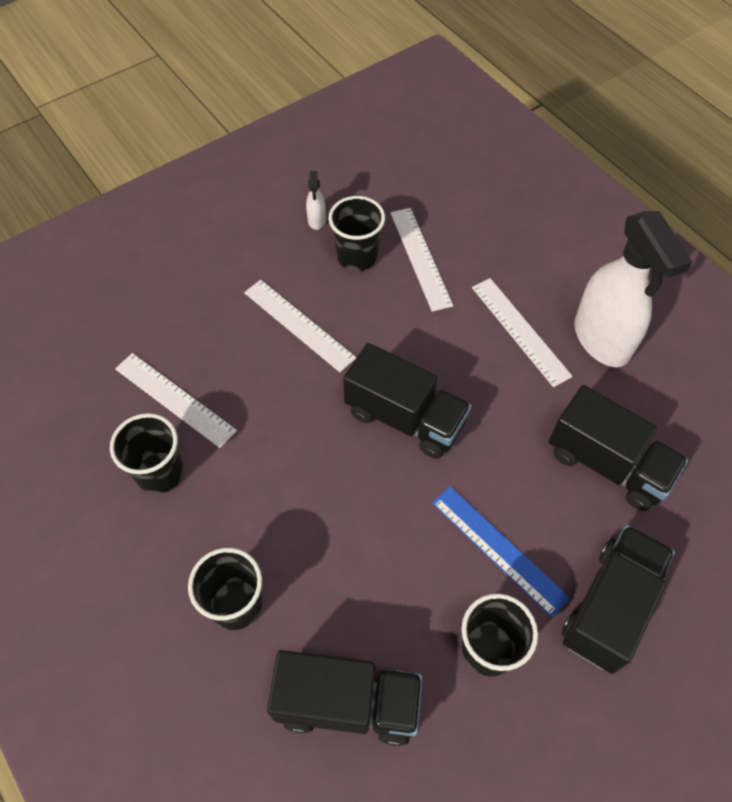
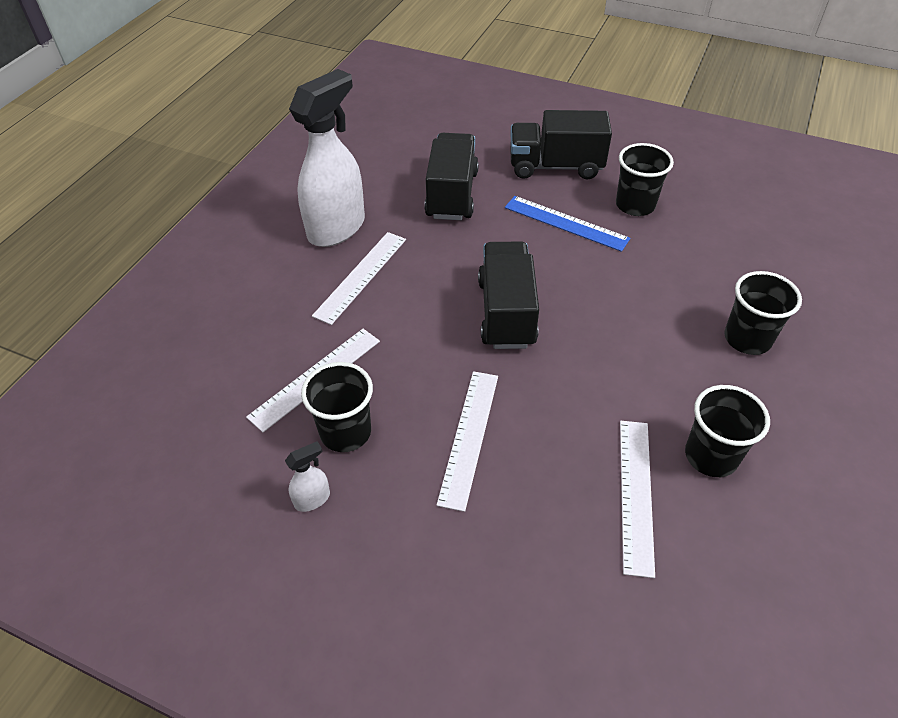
camera: 120 degrees left, 10 degrees down
black truck [267,650,422,746] -> none
blue ruler [432,486,571,618] -> blue ruler turned 75 degrees counterclockwise [505,196,630,252]

